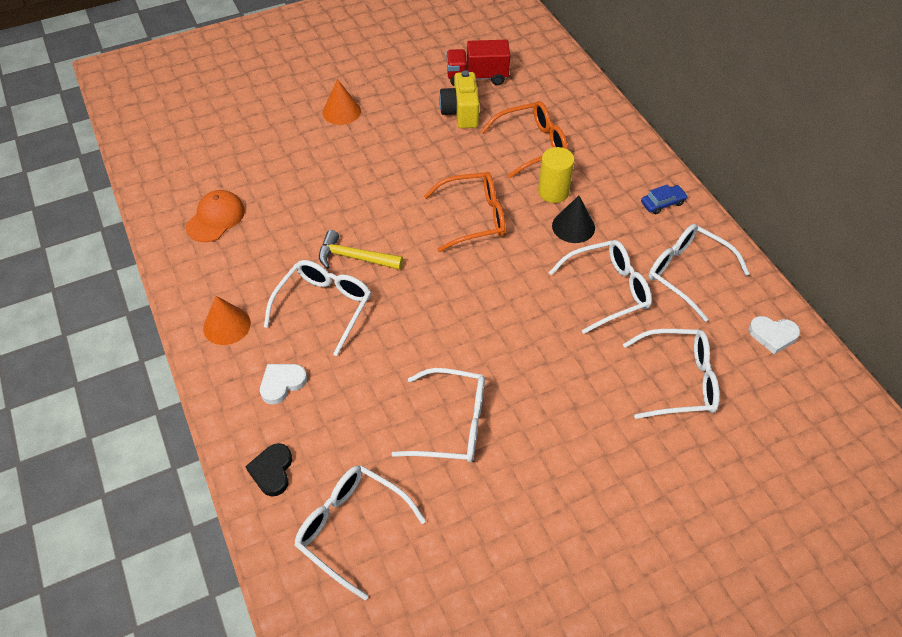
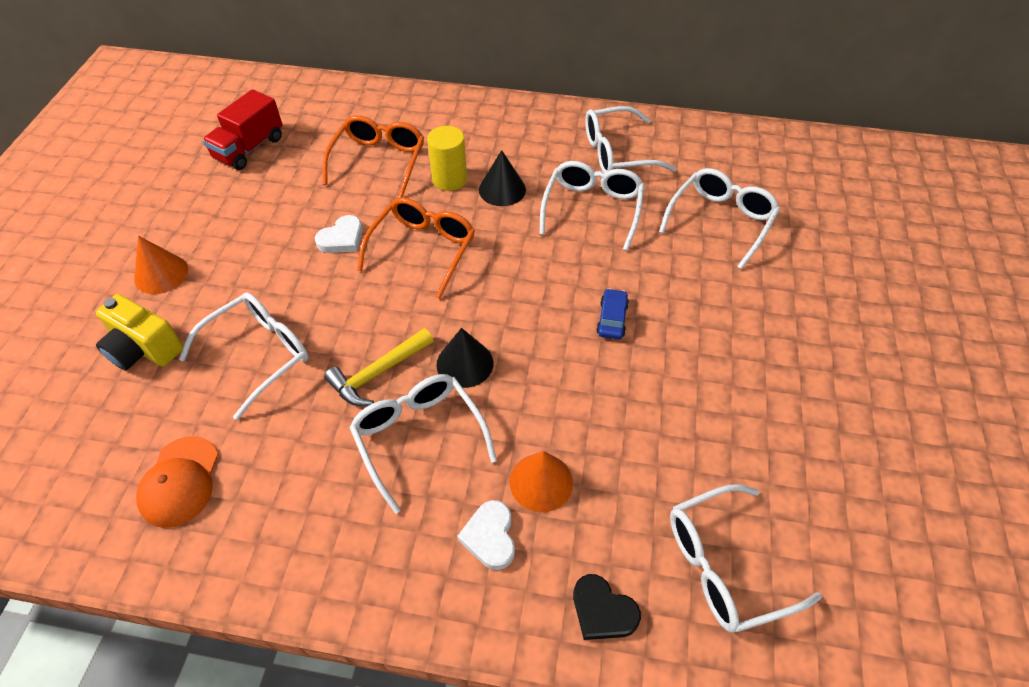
camera: 55 degrees left, 0 degrees up
orange cap [185,190,245,242] -> orange cap turned 150 degrees counterclockwise [136,436,219,528]
orange cone [203,296,251,345] -> orange cone moved to [510,451,573,512]
white glasses [391,368,485,463] -> white glasses moved to [179,293,308,420]
yellow camera [439,70,479,128] -> yellow camera moved to [96,294,183,370]
blue car [641,184,688,214] -> blue car moved to [596,288,629,339]
white heart [749,316,800,354] -> white heart moved to [315,215,363,253]
none -> black cone [437,328,493,388]

